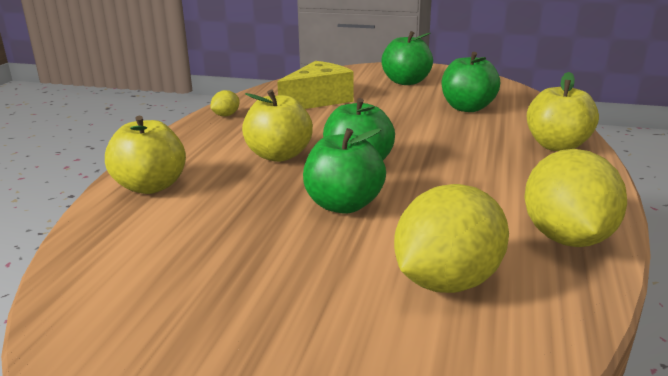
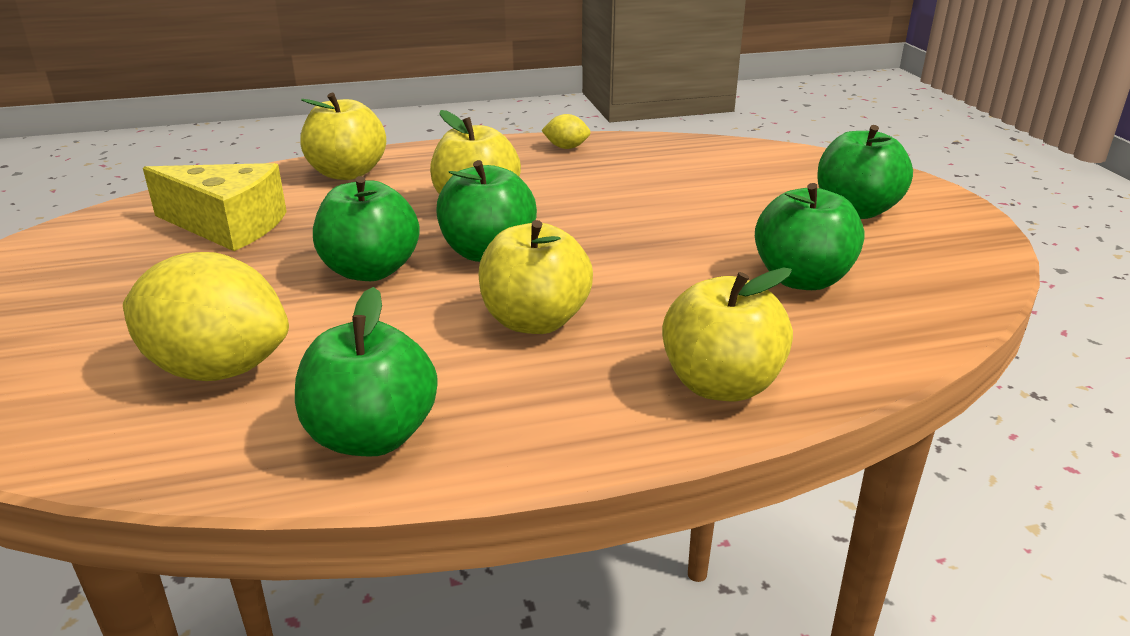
camera: 60 degrees right, 5 degrees up
yellow cheese [277,61,353,109] -> yellow cheese moved to [143,163,287,251]
yellow lemon [525,149,627,247] -> green apple [295,287,438,457]
none -> yellow apple [478,220,593,334]

